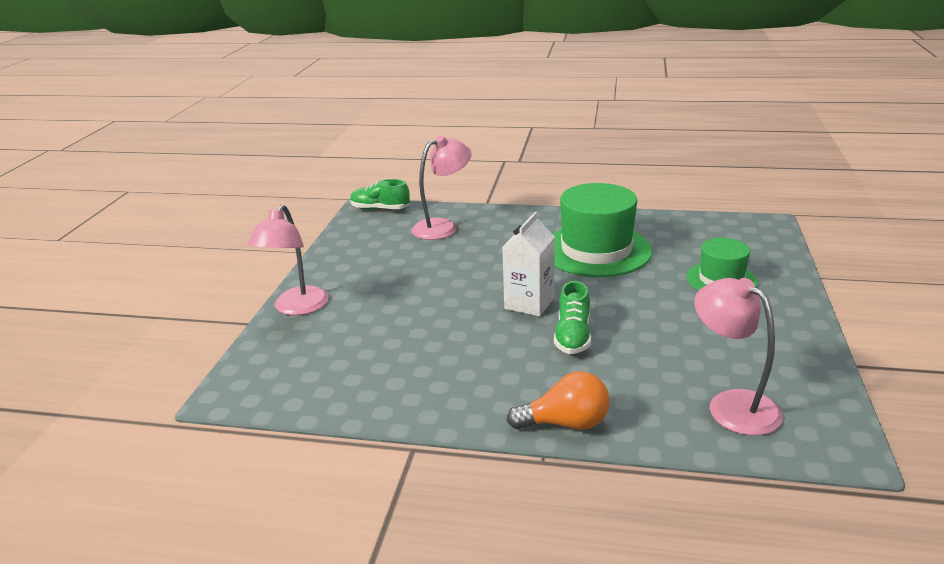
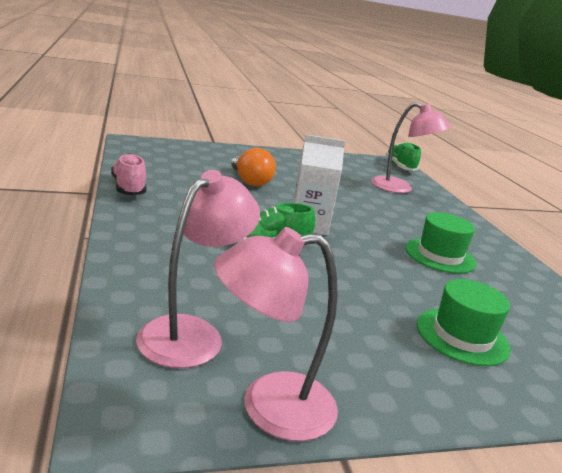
camera: 60 degrees right, 5 degrees down
pink lamp [248,205,329,315] -> pink lamp moved to [214,227,338,441]
orange light bulb [507,371,610,430] -> orange light bulb moved to [231,148,276,186]
green hat [553,183,653,277] -> green hat [405,213,476,274], size x0.57
none -> pink shoe [111,153,146,196]

